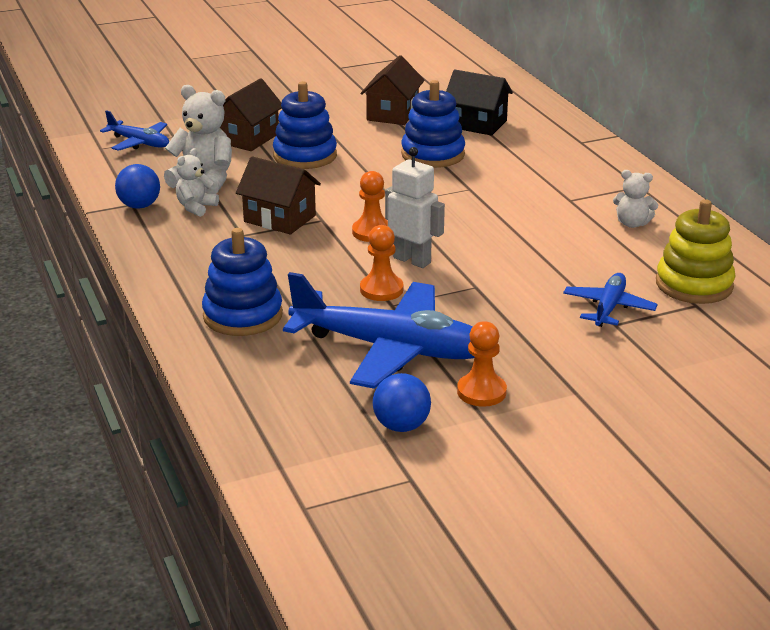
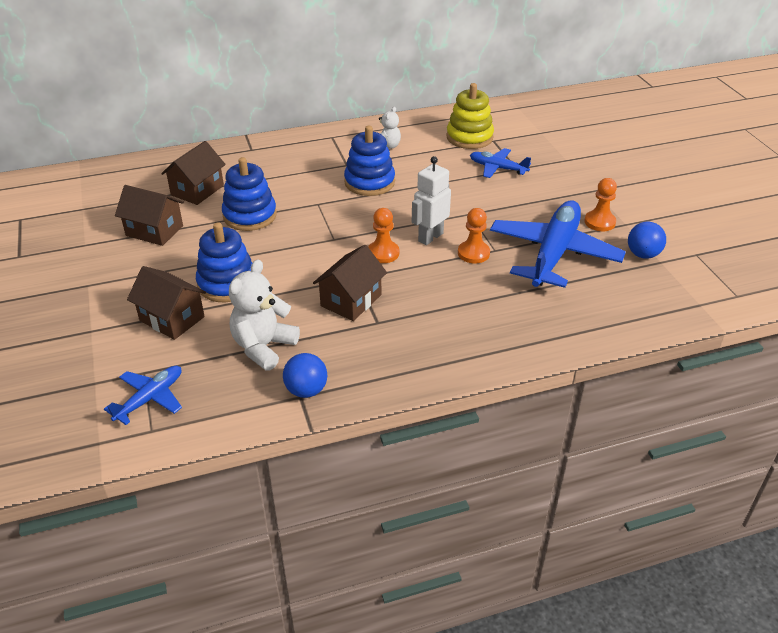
camera: 85 degrees left, 10 degrees up
white teddy bear [176,148,219,217] -> none
blue stacking toy [202,228,283,336] -> blue stacking toy moved to [344,126,395,196]
black house [446,69,513,136] -> brown house [161,141,226,205]

